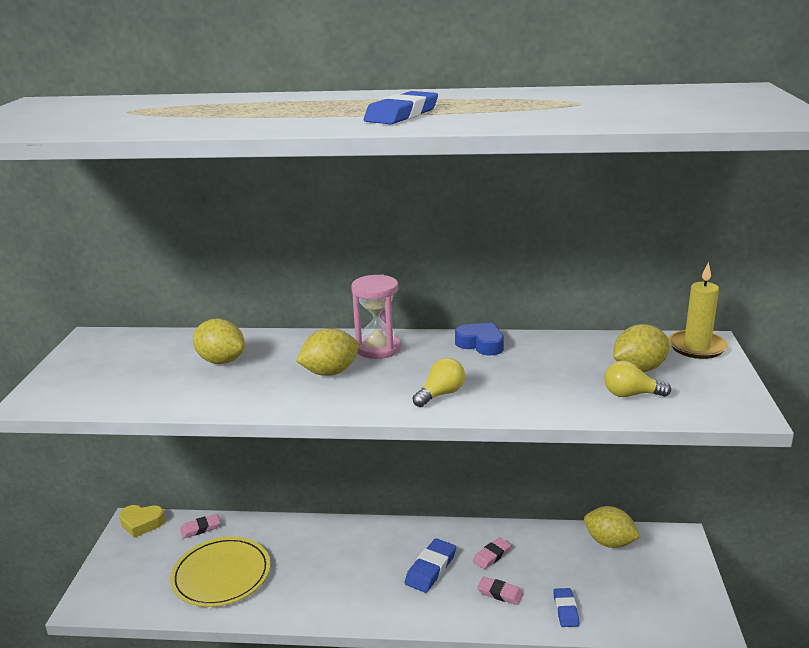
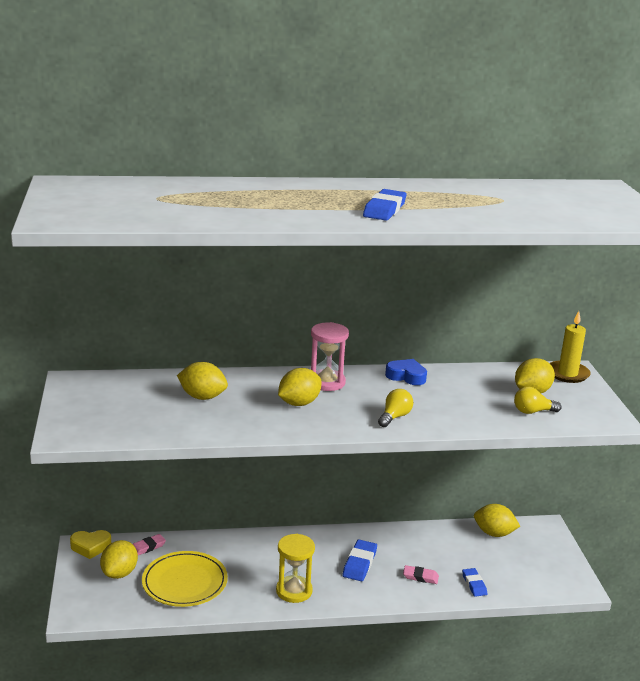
camera: 15 degrees left, 0 degrees up
pink eraser [473,537,512,569] -> none
none -> yellow lemon [100,540,138,579]
none -> yellow hourglass [276,534,315,603]

